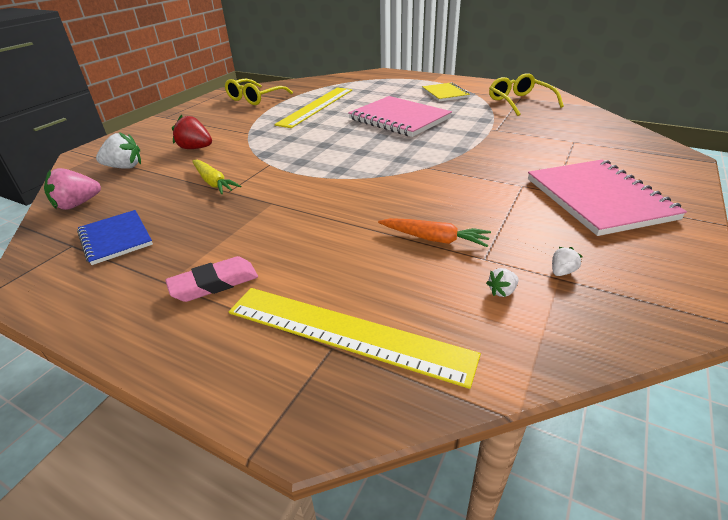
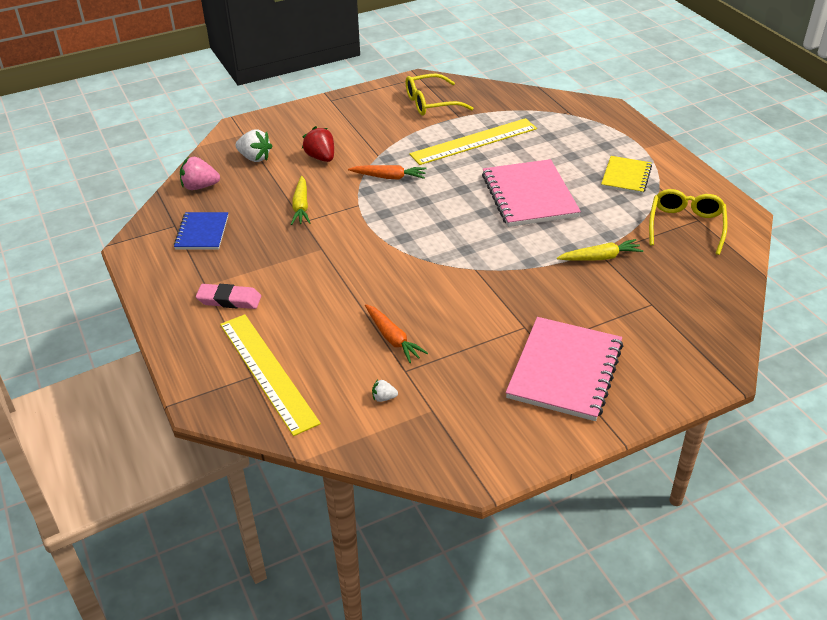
camera: 35 degrees right, 5 degrees up
white strawberry [552,247,583,276] -> none
none -> orange carrot [348,165,427,180]
none -> yellow carrot [557,239,644,261]

